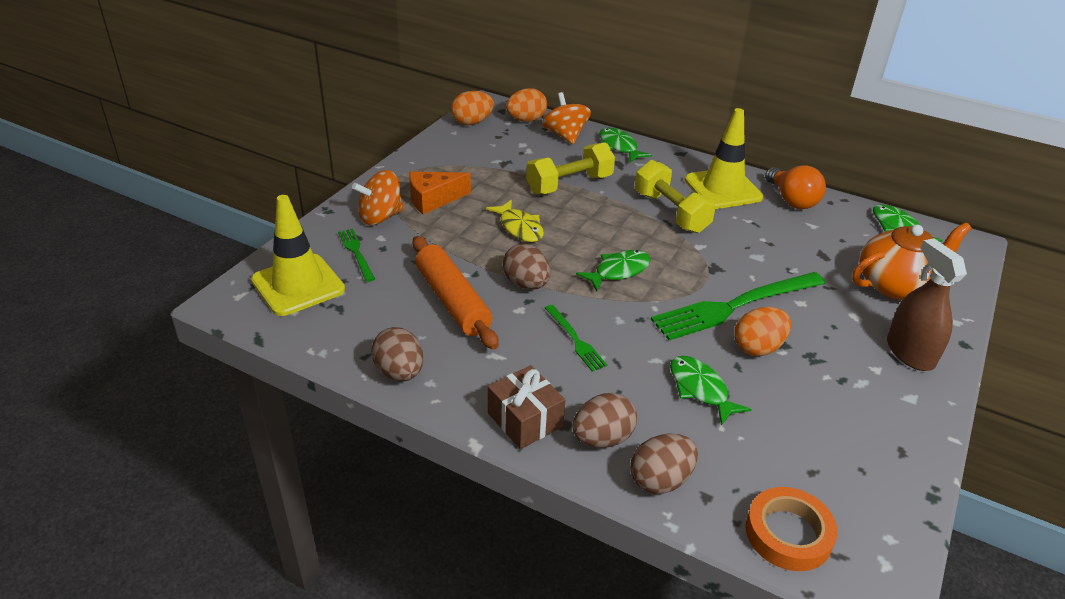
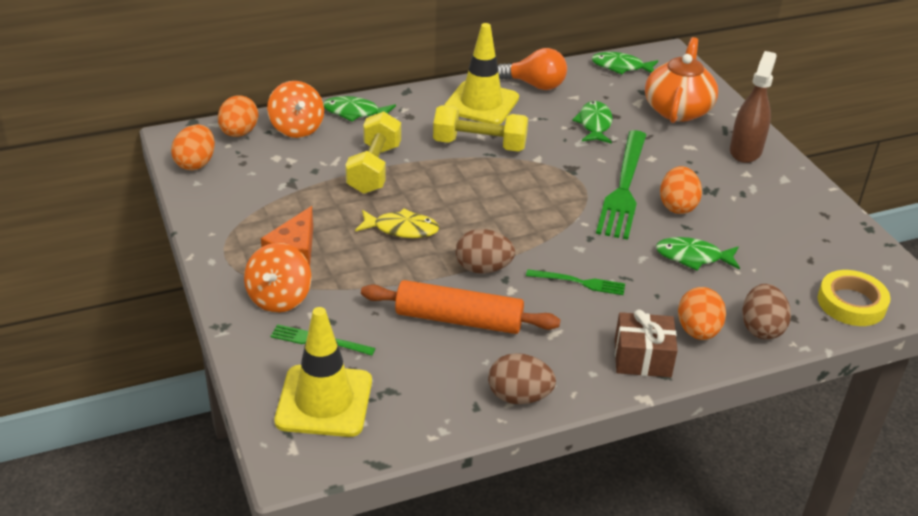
camera: 50 degrees left, 0 degrees up
orange spinning top [542,92,591,144] -> orange spinning top turned 135 degrees counterclockwise [267,81,324,138]
brown egg [572,393,637,448] -> orange egg [678,287,726,340]
green fish [576,250,651,292] -> green fish moved to [572,101,613,144]
orange tape [746,487,838,571] -> yellow tape [818,270,890,326]
brown spray bottle [887,238,967,371] -> brown spray bottle turned 90 degrees clockwise [730,51,777,163]

